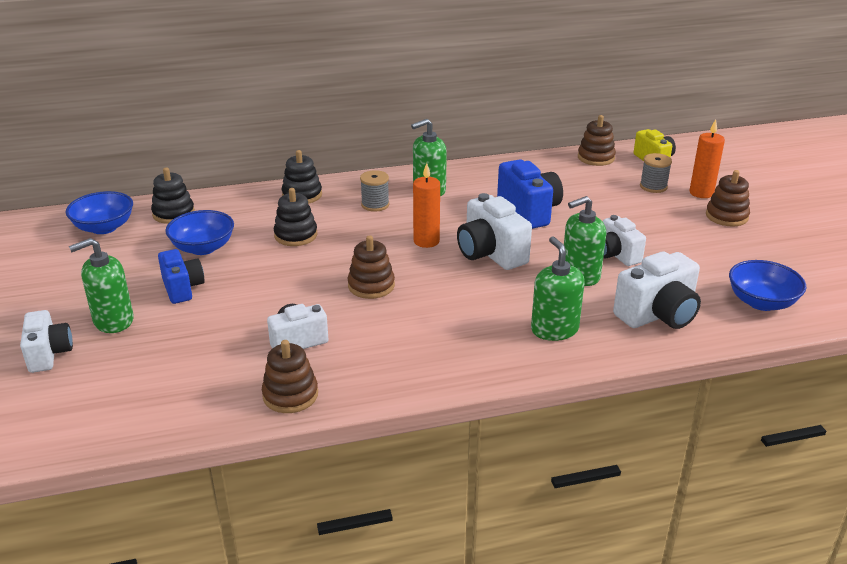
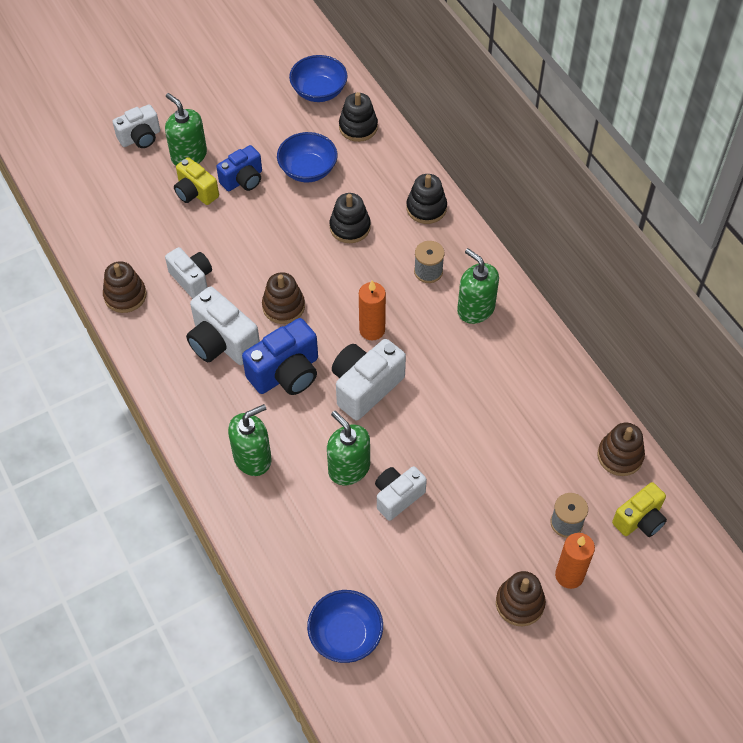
camera: 75 degrees right, 25 degrees up
blue camera [497,159,563,229] -> blue camera moved to [242,318,318,395]
white camera [613,251,701,329] -> white camera moved to [186,286,260,365]
none -> yellow camera [174,157,219,205]

